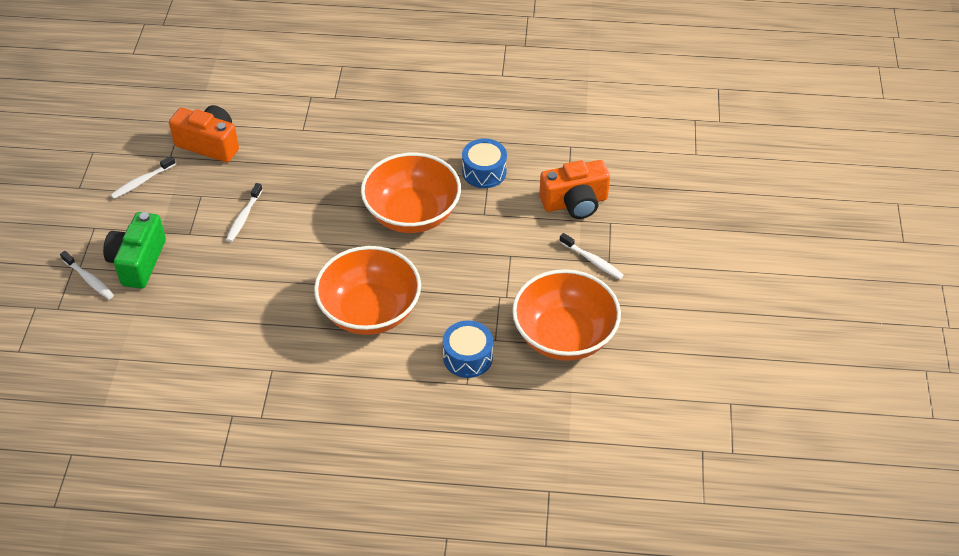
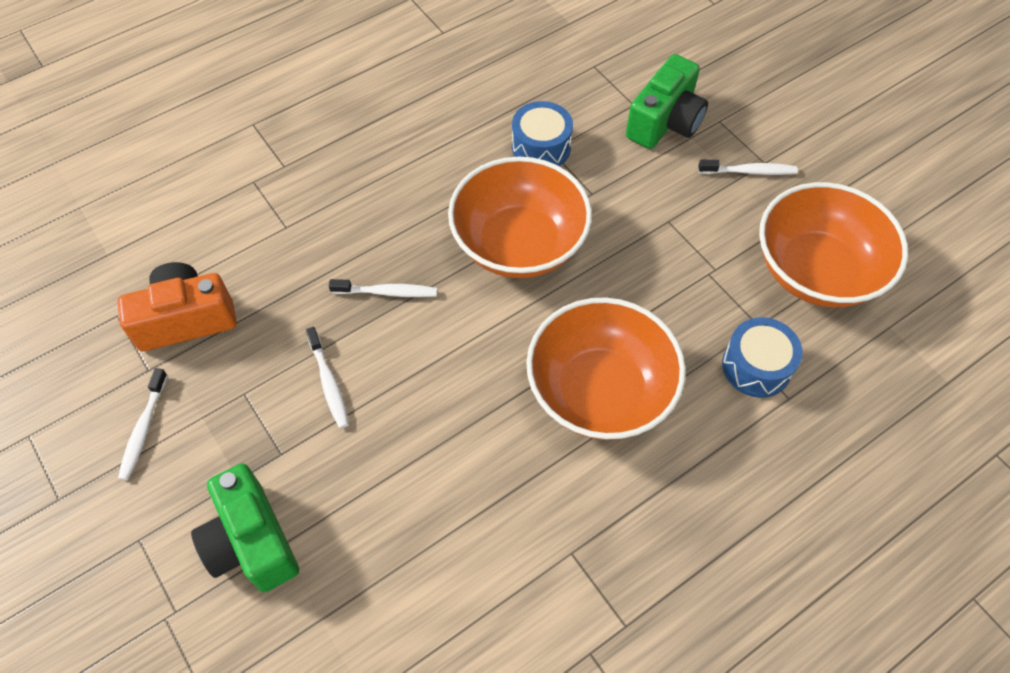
camera: 40 degrees left, 10 degrees up
white toothbrush [60,251,114,299] -> white toothbrush moved to [329,279,437,297]
orange camera [539,160,610,219] -> green camera [626,54,708,149]

